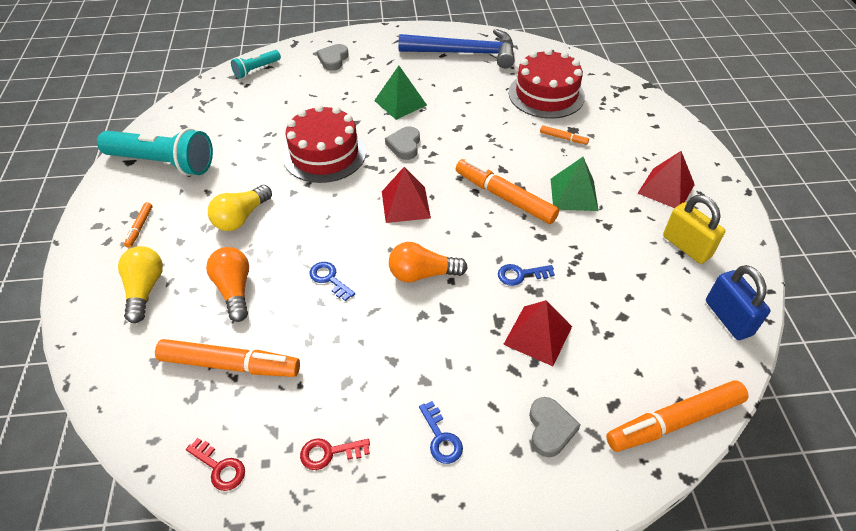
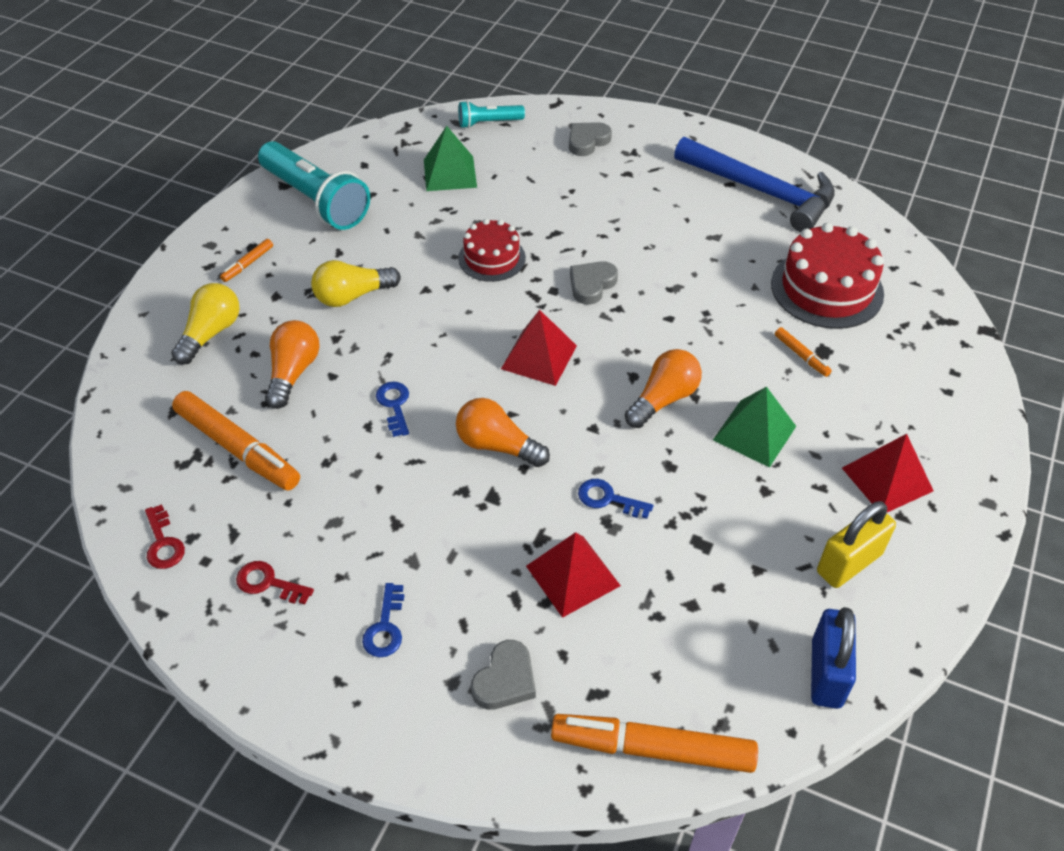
camera: 30 degrees right, 0 degrees up
red cake [283,104,366,183] -> red cake [458,219,526,282], size x0.62
green pyramid [374,66,427,120] -> green pyramid moved to [424,126,477,191]
orange marker [456,159,559,224] -> orange light bulb [625,349,702,428]
yellow padlock [663,195,725,264] -> yellow padlock turned 60 degrees clockwise [817,501,896,588]

